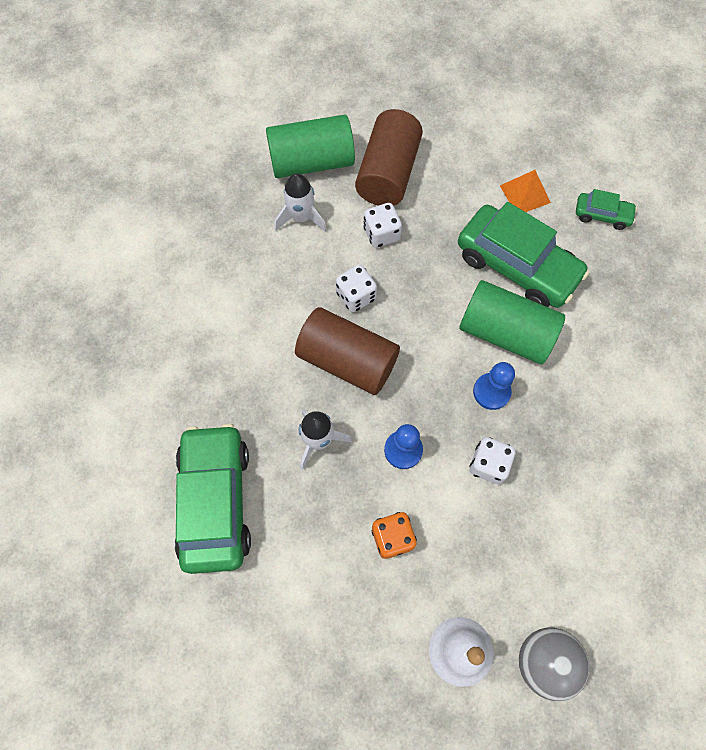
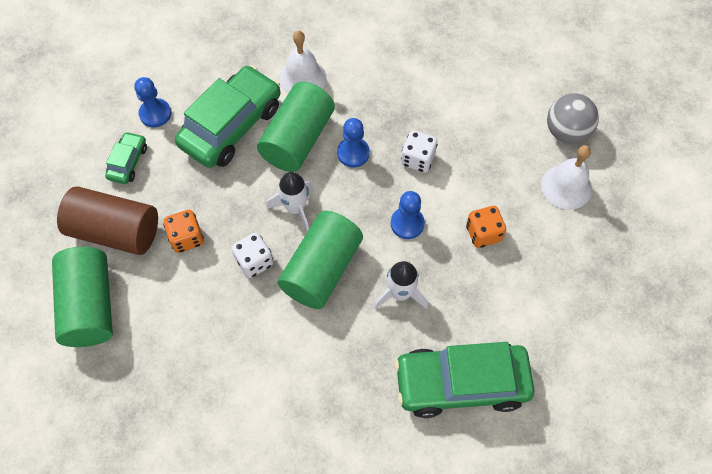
camera: 90 degrees left, 5 degrees down
white rocket [275,173,327,232] -> white rocket moved to [267,172,313,232]
brown cylinder [295,307,400,395] -> green cylinder [278,211,363,309]
white dice [363,203,402,248] -> orange dice [163,210,204,253]
orange pyramid [500,170,551,212] -> blue pawn [134,77,171,127]
green car [576,189,637,230] -> green car moved to [105,131,147,184]
none -> white bell [279,31,327,93]

